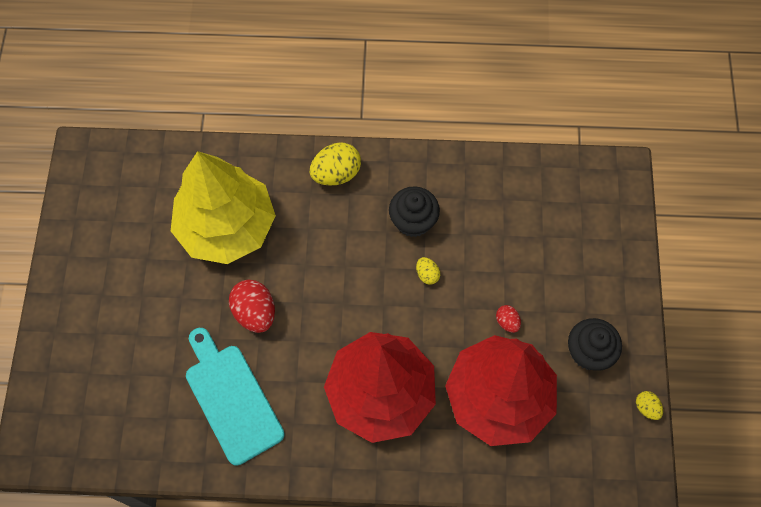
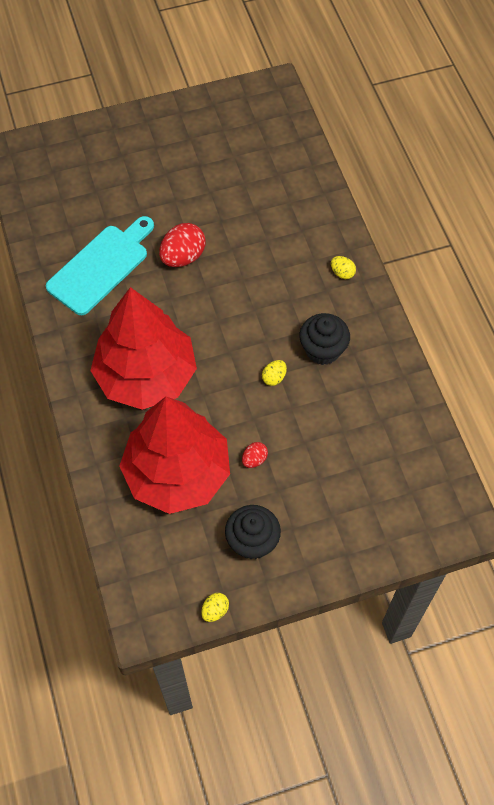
camera: 70 degrees right, 5 degrees down
yellow tree [171,151,276,264] -> none
yellow egg [310,142,361,186] -> yellow egg [331,256,356,279], size x0.52

